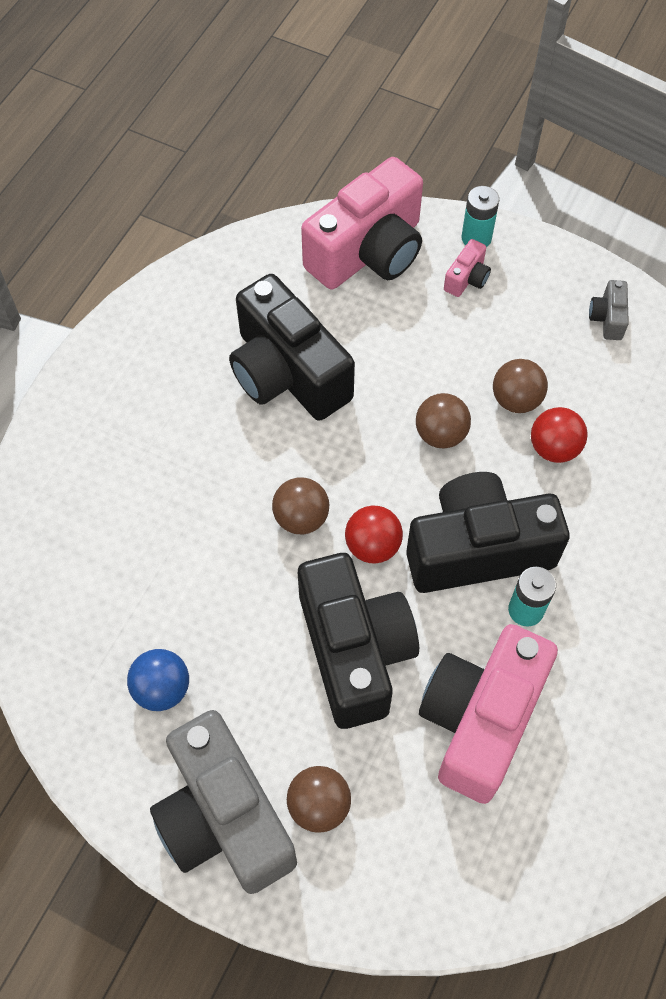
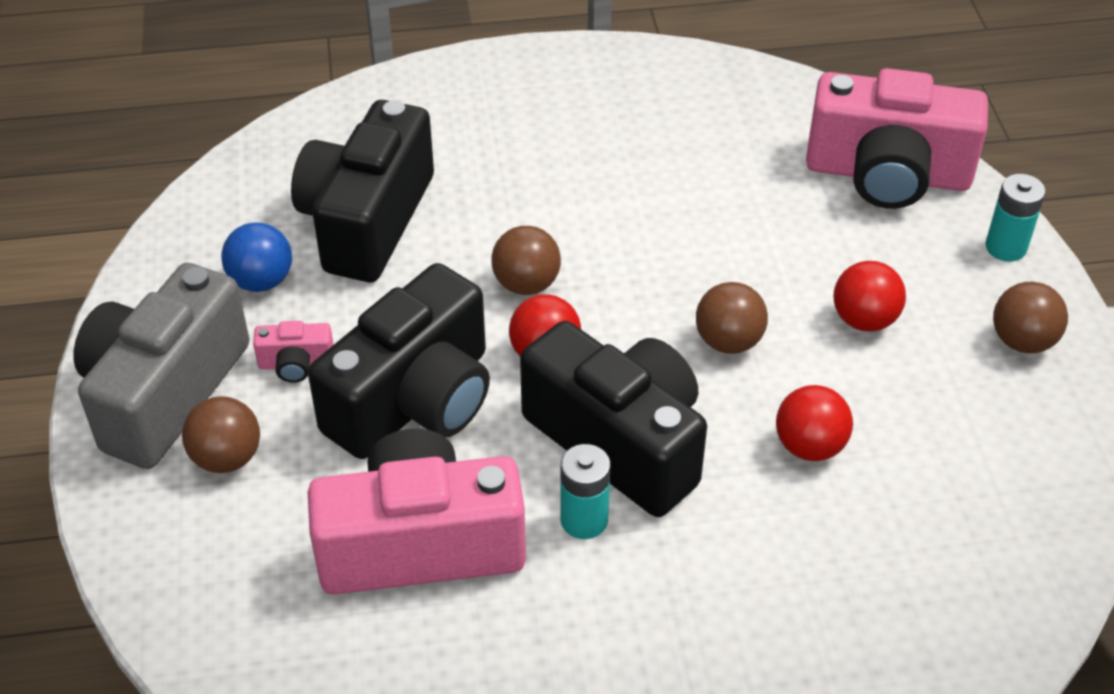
camera: 55 degrees right, 15 degrees down
black camera [229,274,355,421] -> black camera moved to [291,100,434,282]
pink camera [444,239,491,297] -> pink camera moved to [253,321,334,383]
brown ball [493,359,548,413] -> brown ball moved to [993,282,1068,353]
grey camera [589,280,629,340] -> none
none -> red ball [834,261,906,332]

